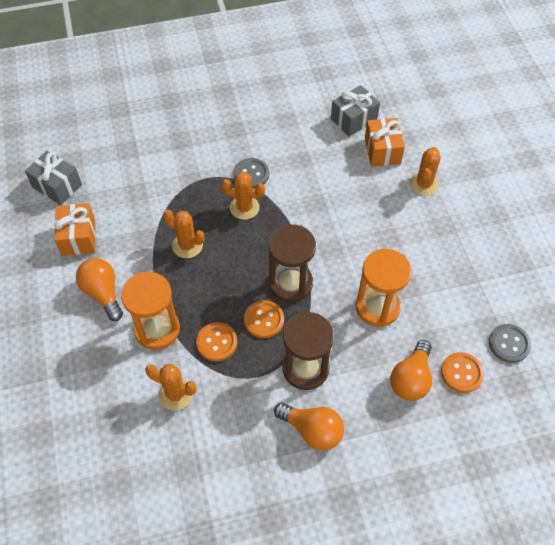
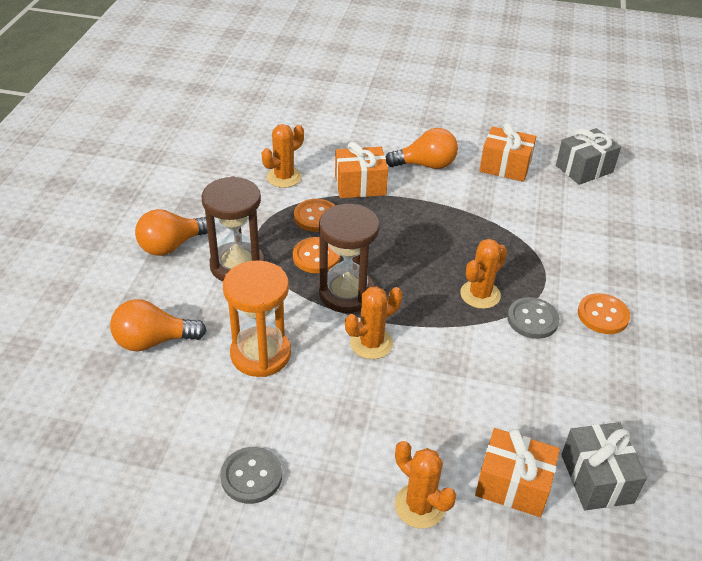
camera: 115 degrees right, 15 degrees down
orange hourglass [121,272,180,350] -> orange gift [335,142,388,198]
orange cactus [163,210,204,258] -> orange cactus moved to [345,286,402,359]
orange light bulb [390,340,432,401] -> orange light bulb turned 60 degrees counterclockwise [110,299,207,351]
orange button [441,352,484,393] -> orange button moved to [578,293,630,334]
grey button [489,324,531,363] -> grey button moved to [220,447,282,504]

